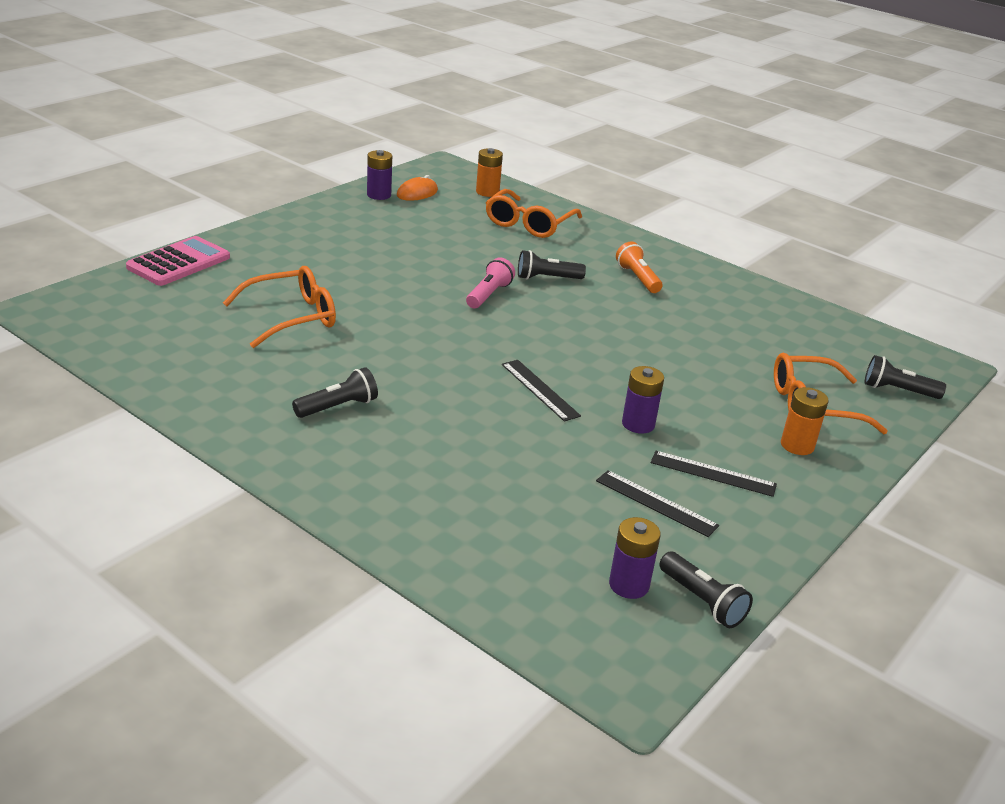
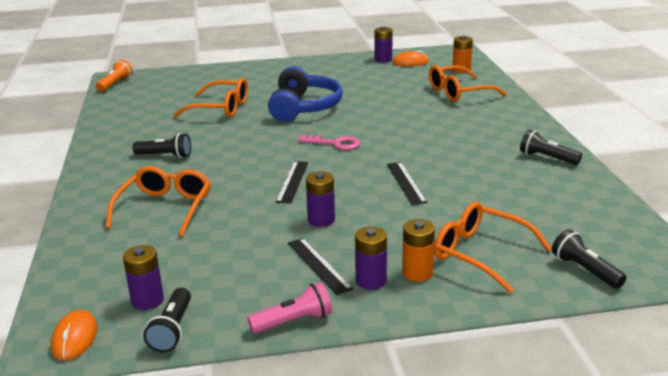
camera: 45 degrees right, 5 degrees down
pink calculator [126,236,230,286] -> none
pink flashlight [466,258,515,308] -> pink flashlight moved to [247,282,332,334]
black flashlight [518,250,586,280] -> black flashlight moved to [520,129,582,165]
black ruler [596,470,719,537] -> black ruler moved to [387,162,427,205]
orange flashlight [616,242,662,293] -> orange flashlight moved to [96,60,133,92]
none -> orange mouse [51,310,97,361]
none -> orange glasses [106,166,211,236]
none -> blue headphones [268,66,343,122]
none -> pink key [298,134,360,150]
none -> purple battery [355,226,387,290]

